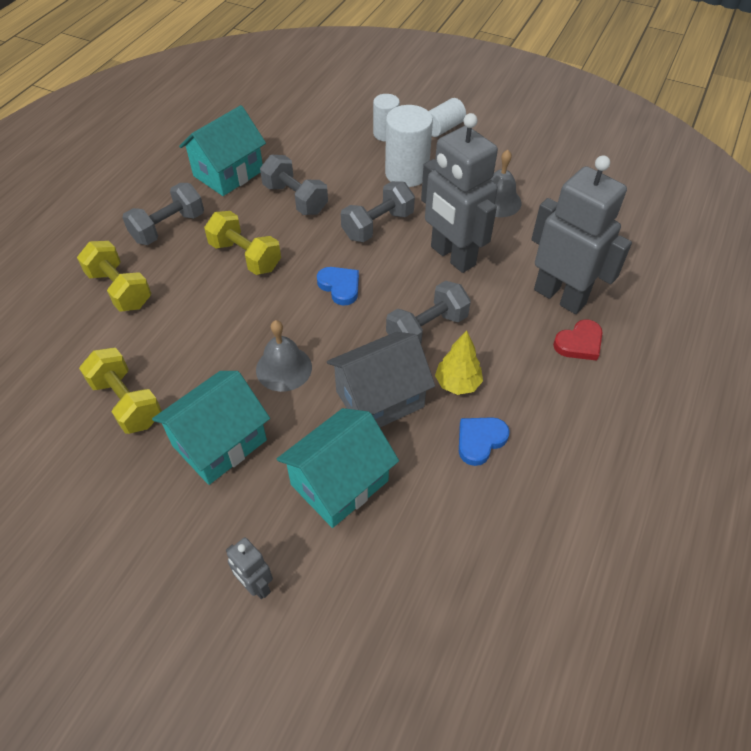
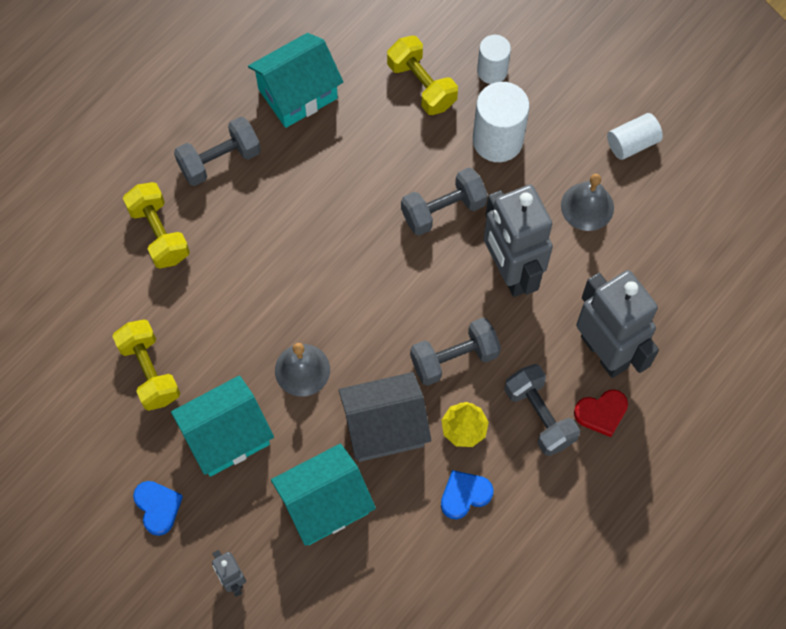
camera: 15 degrees right, 15 degrees up
yellow dumbbell [204,211,281,275] -> yellow dumbbell moved to [387,36,458,115]
grey dumbbell [260,154,328,215] -> grey dumbbell moved to [504,364,580,456]
blue heart [317,267,359,306] -> blue heart moved to [133,481,183,536]
white cylinder [429,98,466,137] -> white cylinder moved to [607,113,663,160]

